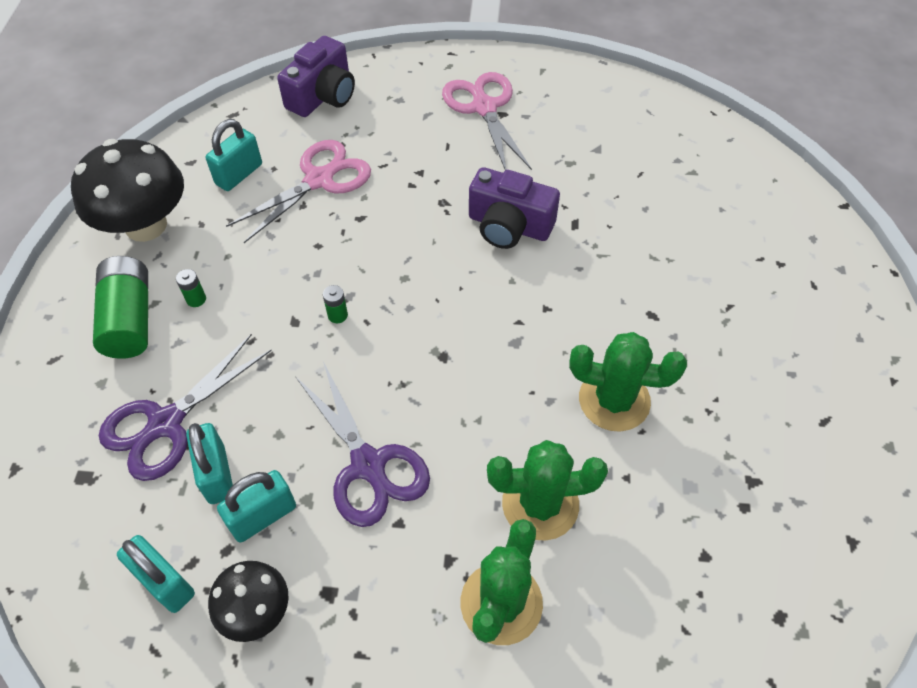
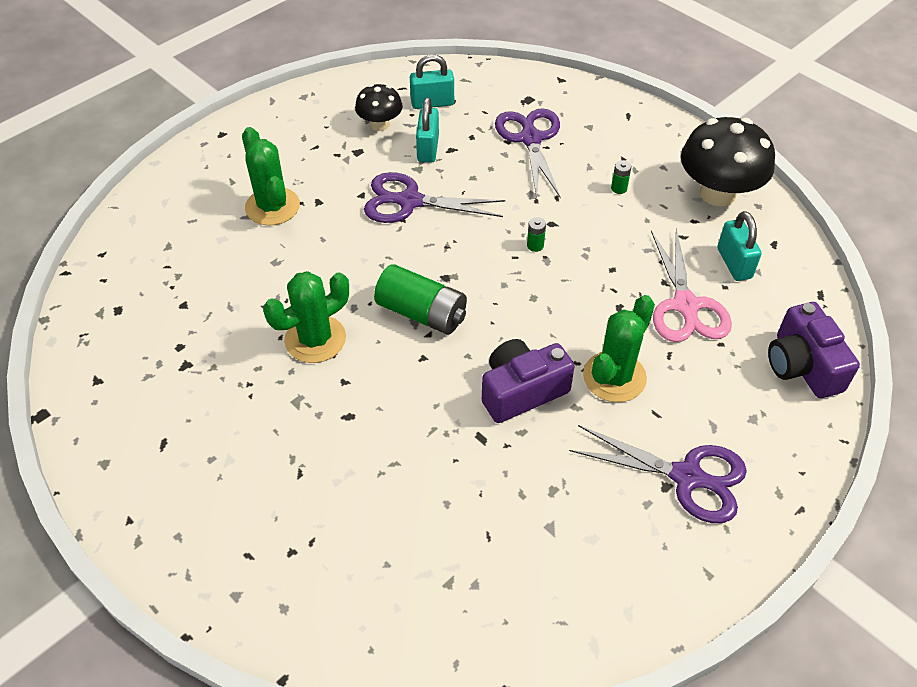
camera: 130 degrees right, 5 degrees down
green battery [93,256,148,359] -> green battery moved to [374,264,467,335]
turquoise padlock [186,423,233,504] -> none
pink scissors [442,72,532,170] -> purple scissors [569,425,747,523]
green cactus [487,440,608,541] -> green cactus moved to [583,295,655,402]

